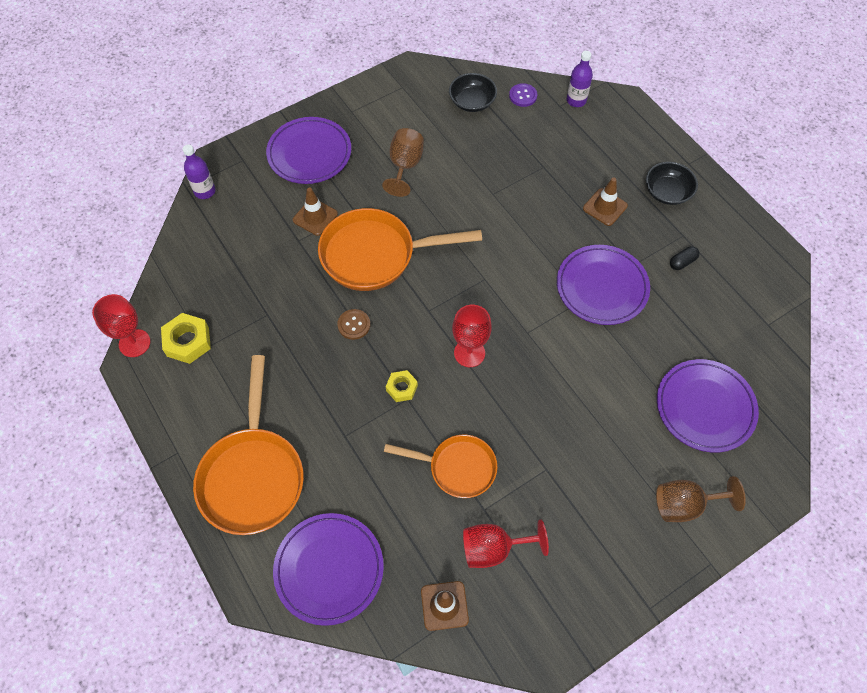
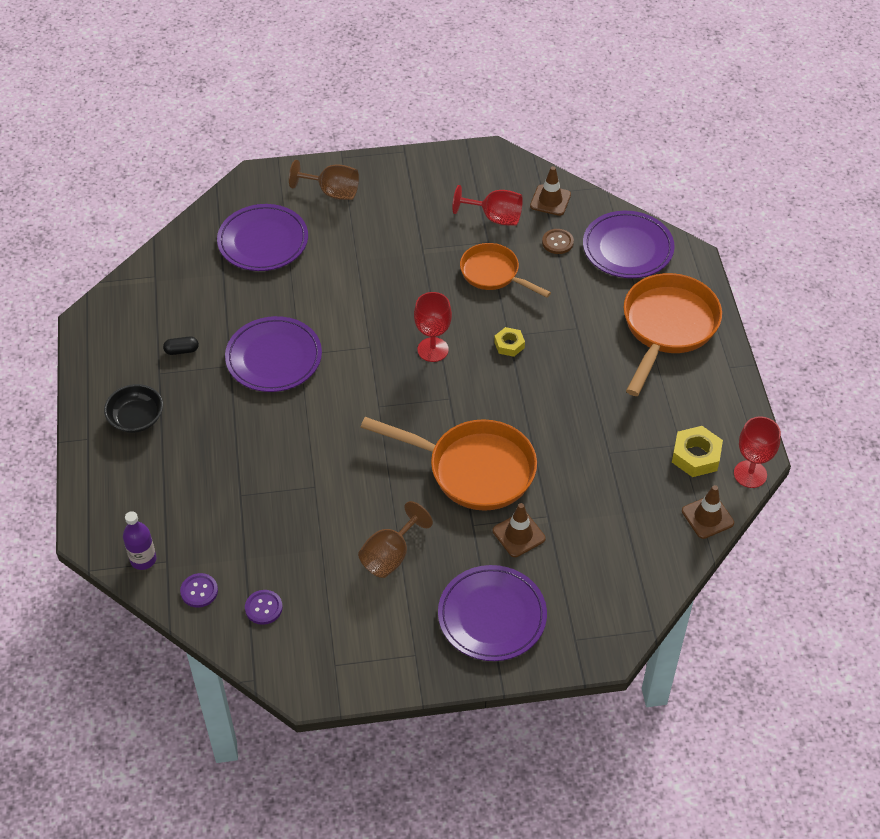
camera: 155 degrees left, 10 degrees down
purple bottle [182,144,215,199] -> none
brown button [337,309,370,340] -> brown button moved to [542,229,574,254]
black bowl [449,73,497,112] -> purple button [245,590,283,625]
brown traffic cone [583,177,628,226] -> brown traffic cone moved to [682,485,734,539]

